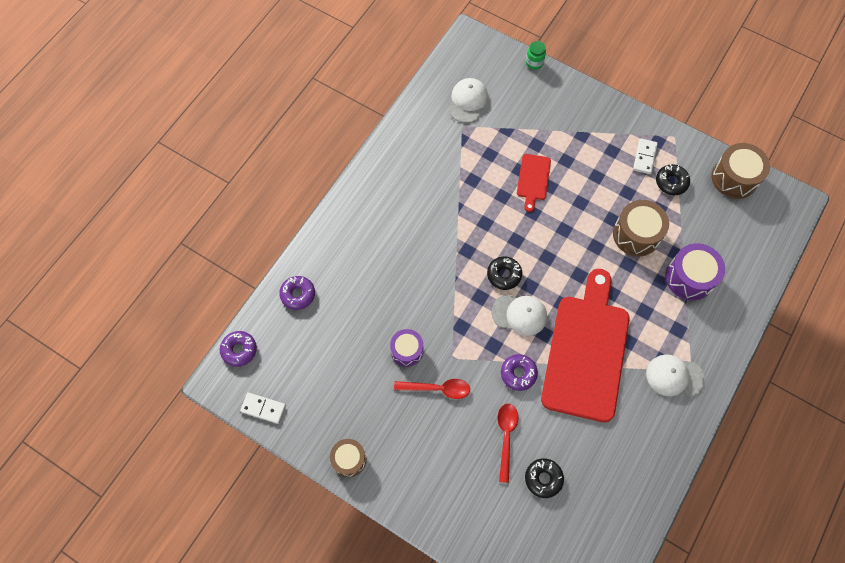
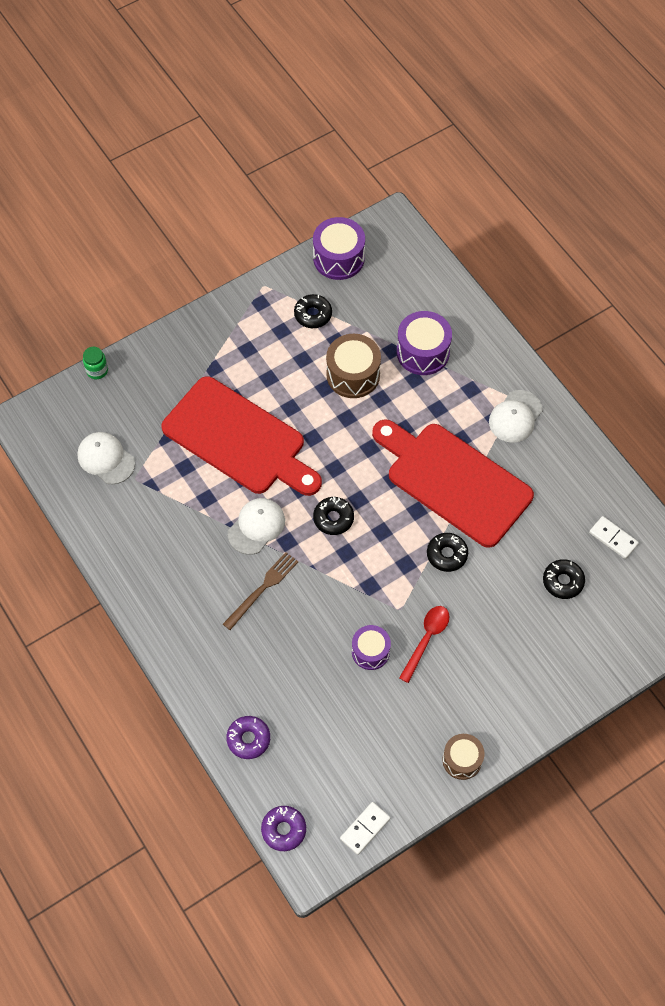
camera: 65 degrees left, 5 degrees down
white cap [491,295,547,336] -> white cap moved to [228,498,285,555]
red spoon [497,404,518,483] -> none
purple donut [501,354,538,391] -> black donut [427,533,468,572]
red cutting board [517,154,551,212] -> red cutting board [161,376,322,496], size x2.26
white domino [633,138,658,174] -> white domino moved to [589,516,639,559]
brown drum [711,143,770,199] -> purple drum [313,217,365,280]
none -> brown fork [223,552,298,630]

